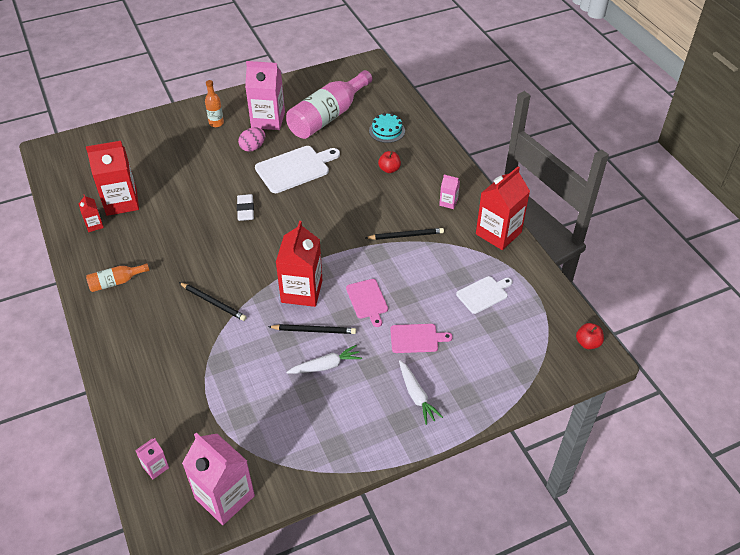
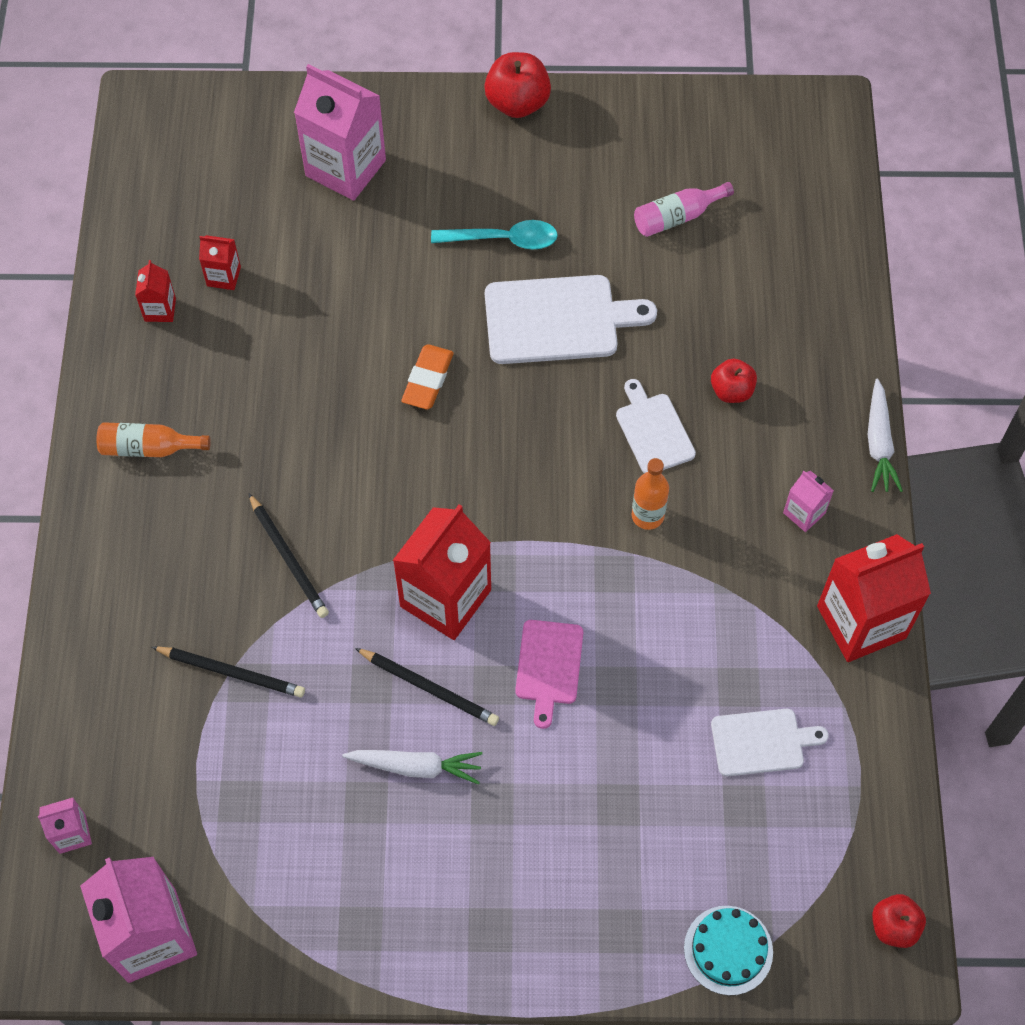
camera: 25 degrees right, 15 degrees up
red carton [86,141,139,216] -> red carton [199,235,241,290], size x0.47
orange bottle [205,80,224,127] -> orange bottle moved to [631,458,669,530]
white eraser [237,194,254,221] -> orange eraser [401,344,454,410]
pink egg [238,128,265,152] -> turquoise spoon [431,220,558,250]
pink carton [245,61,285,130] -> pink carton moved to [294,64,386,201]
pink bottle [286,70,372,139] -> pink bottle [634,182,734,237], size x0.47
black pencil [365,228,444,240] -> black pencil moved to [152,646,305,698]
turquoise cake [369,113,405,143] -> turquoise cake moved to [684,906,773,996]
pink cutting board [390,324,453,353] -> none
white carrot [399,360,443,425] -> white carrot moved to [868,379,903,492]
none -> red apple [484,52,551,118]
none -> white cutting board [616,379,696,473]

